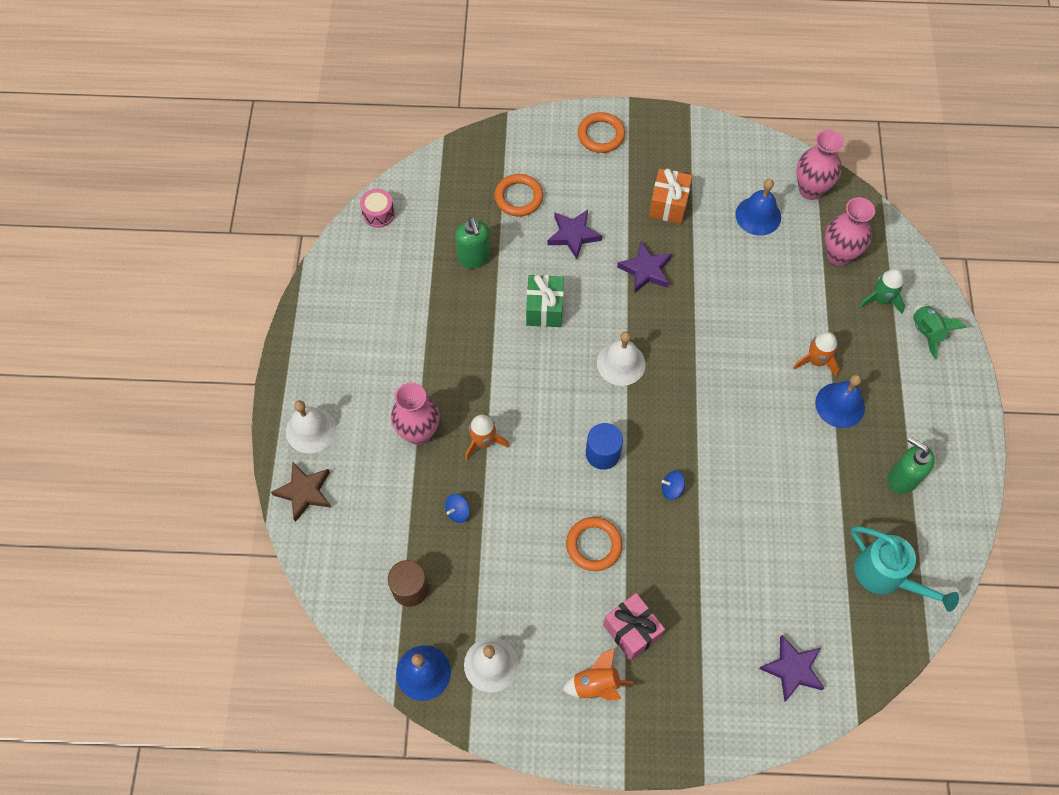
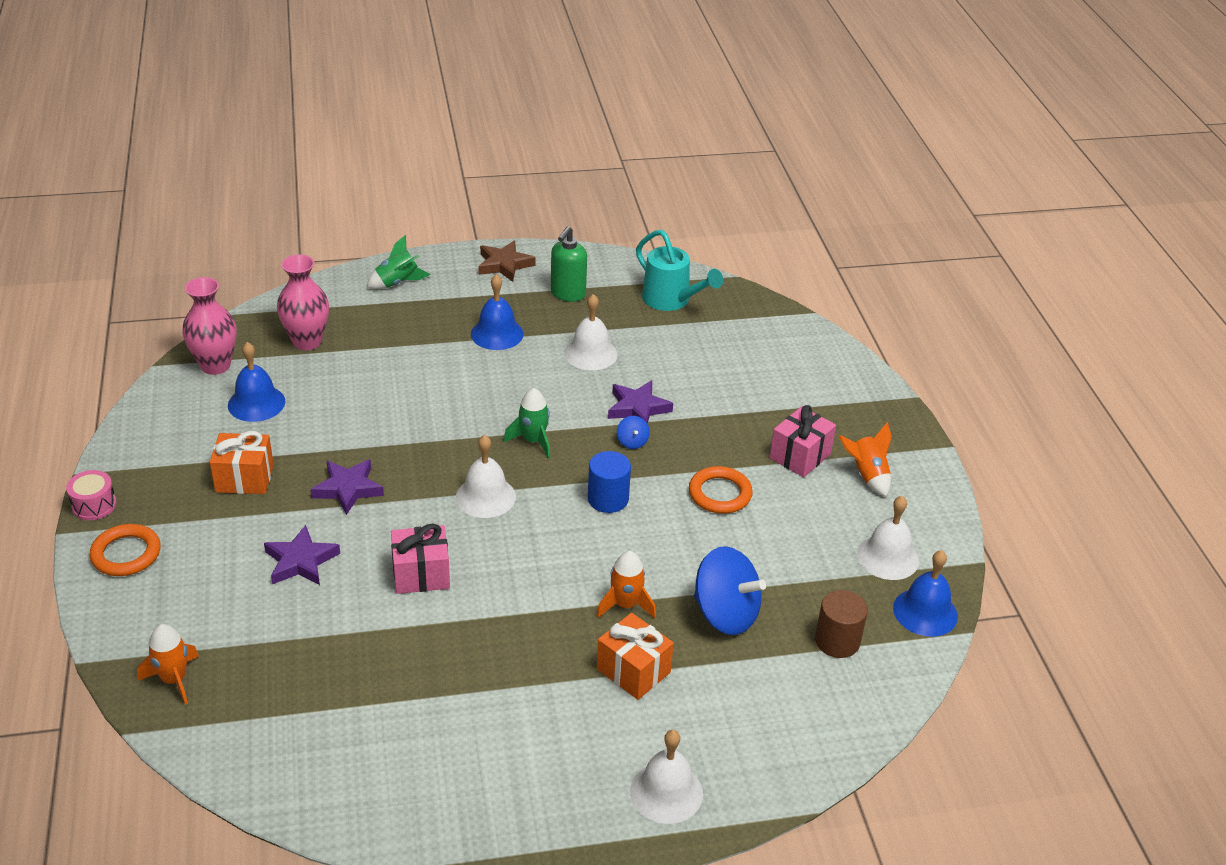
camera: 105 degrees left, 25 degrees down
brown star [271,462,331,522] -> brown star moved to [478,240,536,282]
pink drum [360,189,395,228] -> pink drum moved to [66,470,116,520]
pink vase [391,383,440,445] -> orange gift [597,613,674,700]
blue spinning top [445,494,470,523] -> blue spinning top [694,546,766,635], size x2.32
green soap dispenser [455,217,491,269] -> none
orange ring [494,174,543,216] -> none
green gift [526,275,564,327] -> pink gift [391,524,450,594]
purple star [759,635,825,702] -> purple star moved to [608,380,673,424]
orange rocket [793,332,839,377] -> orange rocket moved to [137,624,199,705]
turquoise watering can [851,526,959,612] -> turquoise watering can turned 105 degrees clockwise [636,230,723,311]
green rocket [859,269,905,314] -> green rocket moved to [504,388,550,458]
none -> white bell [564,294,618,371]

